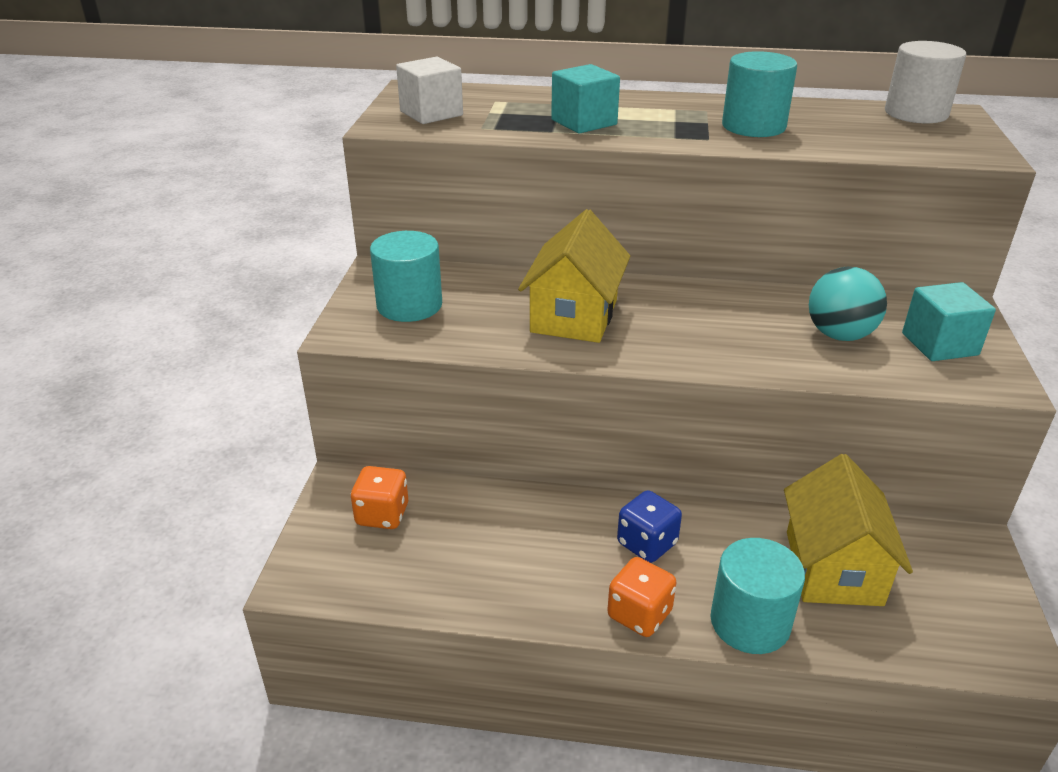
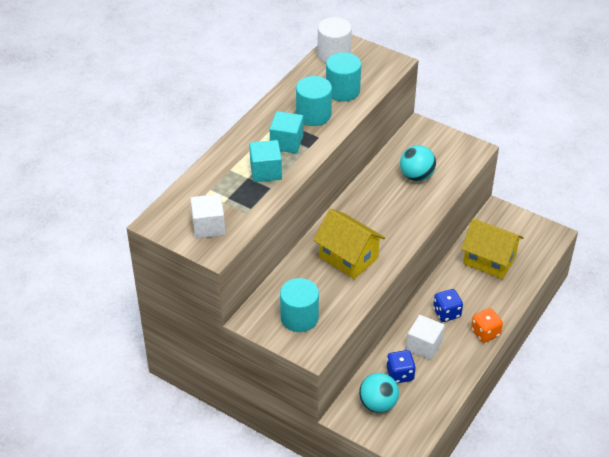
camera: 65 degrees left, 10 degrees up
orange dice [351,466,408,529] -> turquoise ball [359,373,399,413]
turquoise cylinder [710,538,805,654] -> turquoise cylinder moved to [326,52,361,101]
turquoise cube [902,282,996,361] -> turquoise cube moved to [270,111,303,153]
none -> blue dice [387,350,416,383]
none -> white cube [406,315,445,360]

